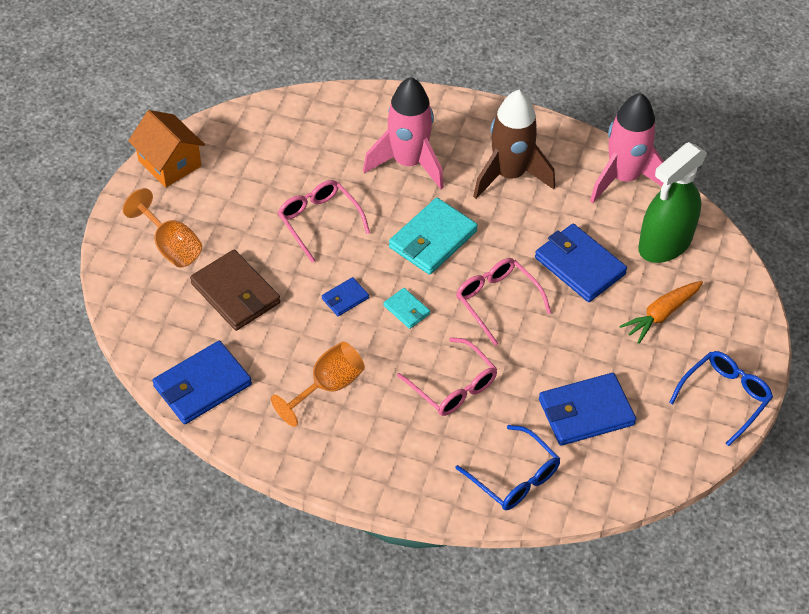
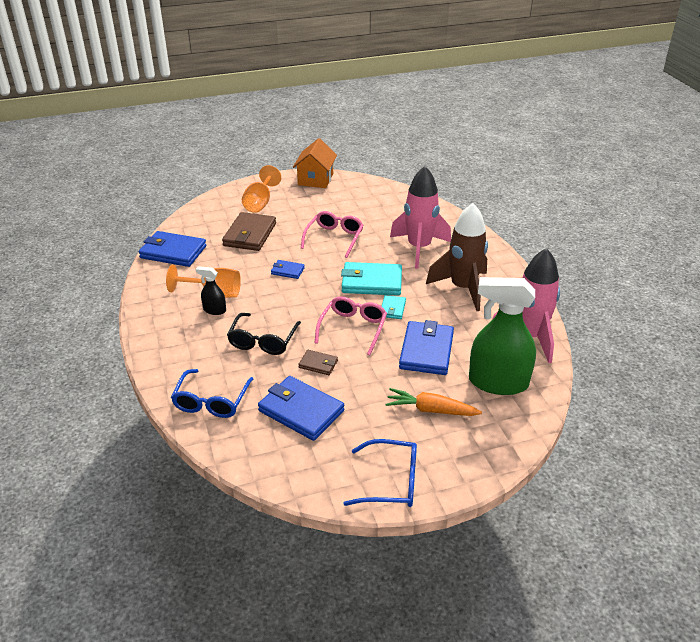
camera: 55 degrees right, 15 degrees down
turquoise wallet [384,288,430,329] -> turquoise wallet moved to [382,295,406,319]
pink glasses [397,337,497,416] -> black glasses [227,313,301,355]
none -> black spray bottle [196,266,226,315]
none -> brown wallet [298,350,338,375]

